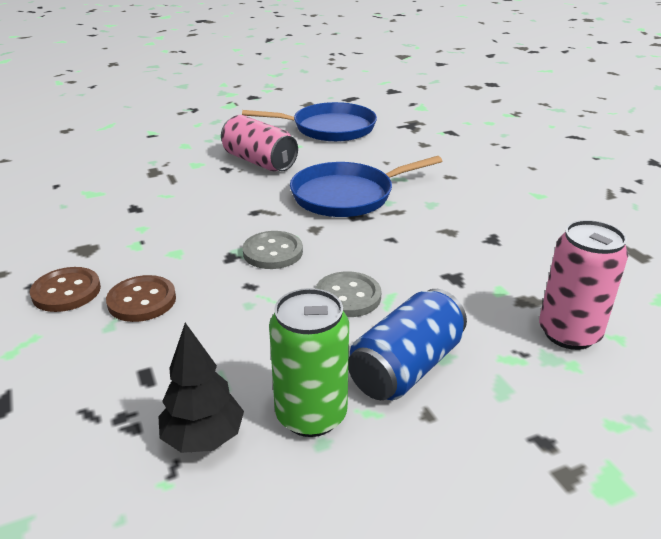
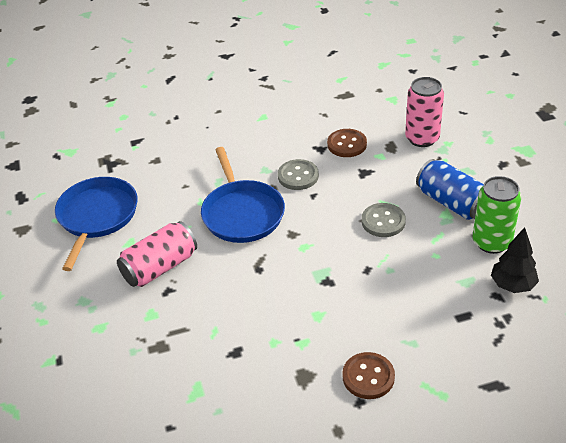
camera: 80 degrees left, 10 degrees up
brown button [106,275,176,322] -> brown button moved to [327,129,367,157]
grey button [243,231,303,269] -> grey button moved to [278,159,319,190]

